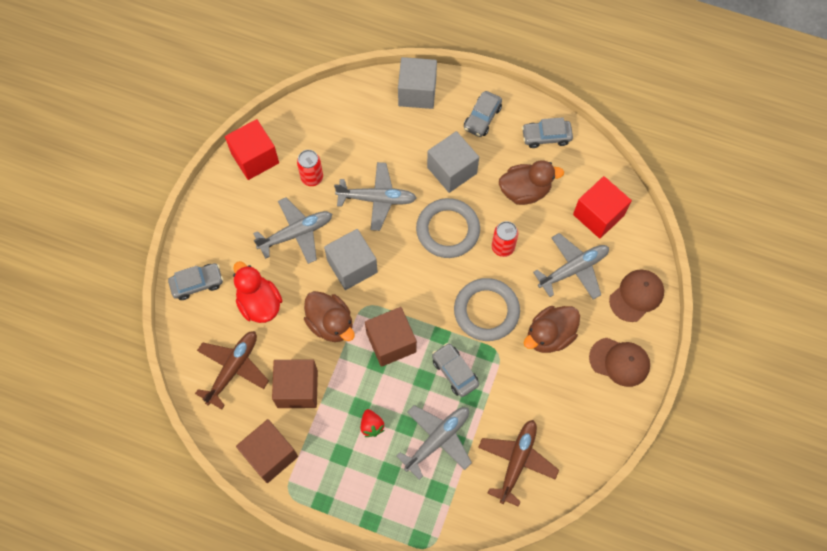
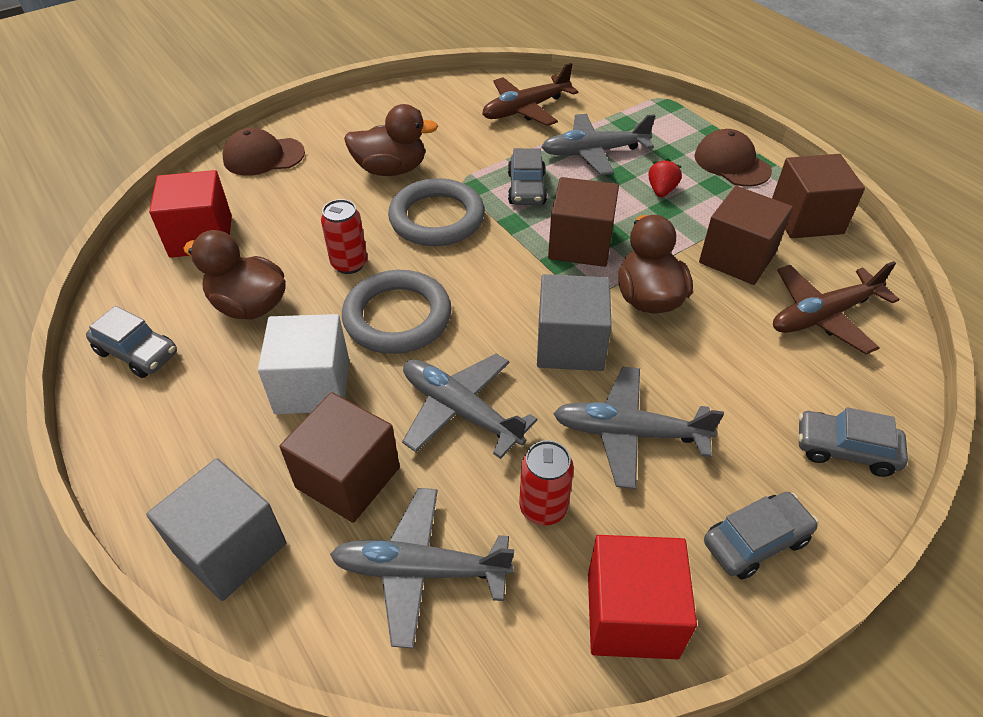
camera: 145 degrees left, 20 degrees down
red duck [233,261,282,323] -> none
grey cube [427,131,479,193] -> white cube [258,314,349,414]
grey car [464,91,502,137] -> grey car moved to [704,492,818,579]
grey plane [533,233,609,300] -> grey plane moved to [330,488,514,649]
brown cap [589,338,650,387] -> brown cap moved to [694,129,772,187]
none -> brown cube [280,392,400,523]

